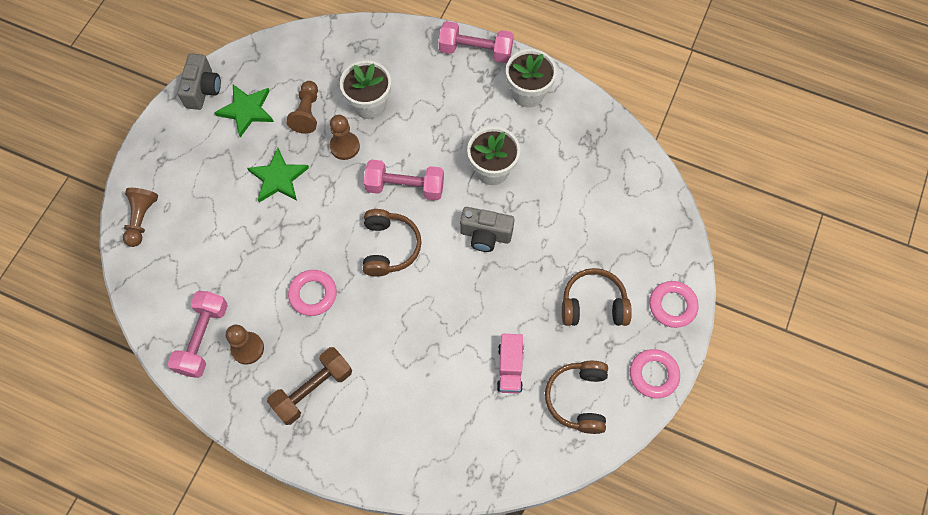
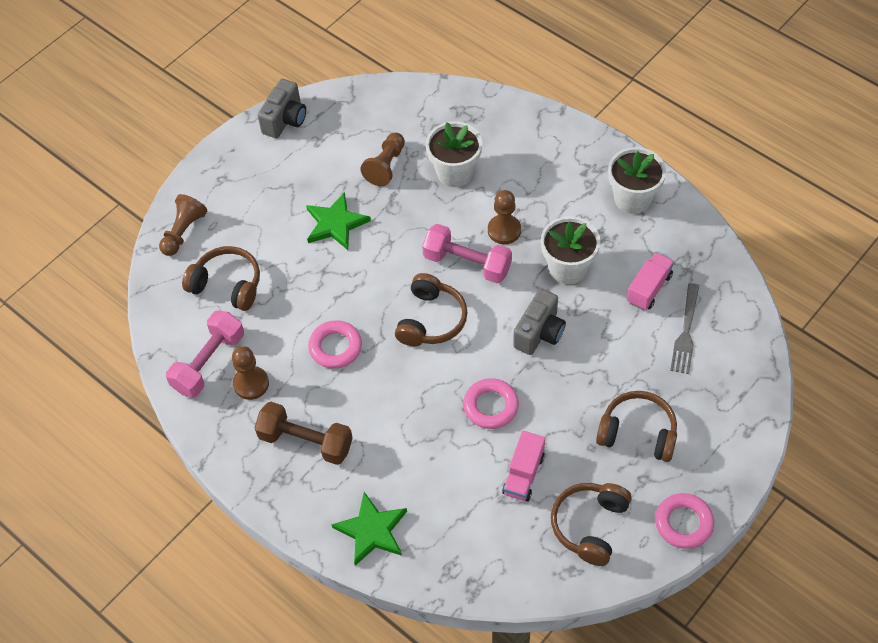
camera: 20 degrees right, 10 degrees down
green star [214,85,274,137] -> green star moved to [332,492,407,566]
brown dumbbell [267,347,352,425] -> brown dumbbell turned 45 degrees clockwise [255,402,353,465]
brown pawn [330,115,360,160] -> brown pawn moved to [488,190,521,244]
pink dumbbell [439,21,514,63] -> none
grey camera [460,207,514,252] -> grey camera turned 90 degrees counterclockwise [513,289,566,355]
pink ring [649,281,699,328] -> pink ring moved to [463,378,519,429]
none -> brown headphones [182,246,260,311]
none -> pink truck [627,252,674,310]
none -> grey fork [670,283,699,374]

